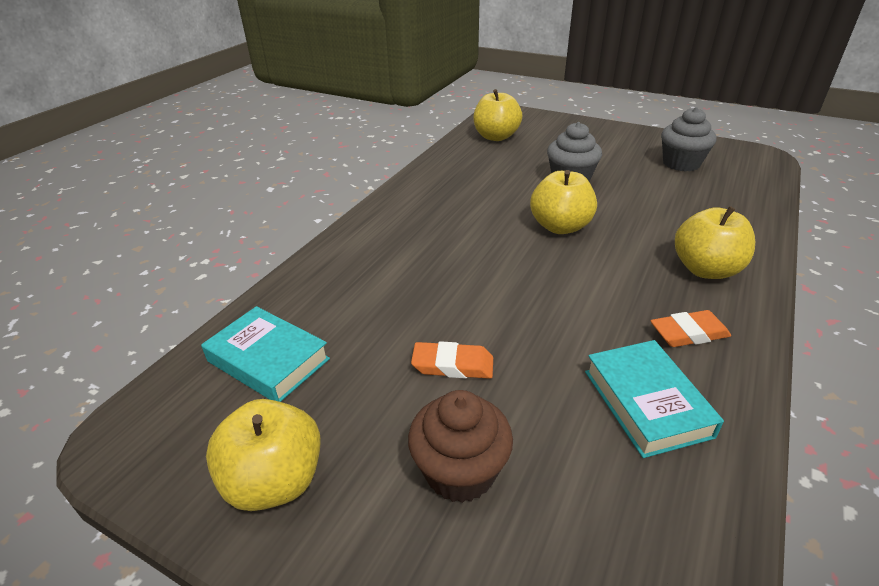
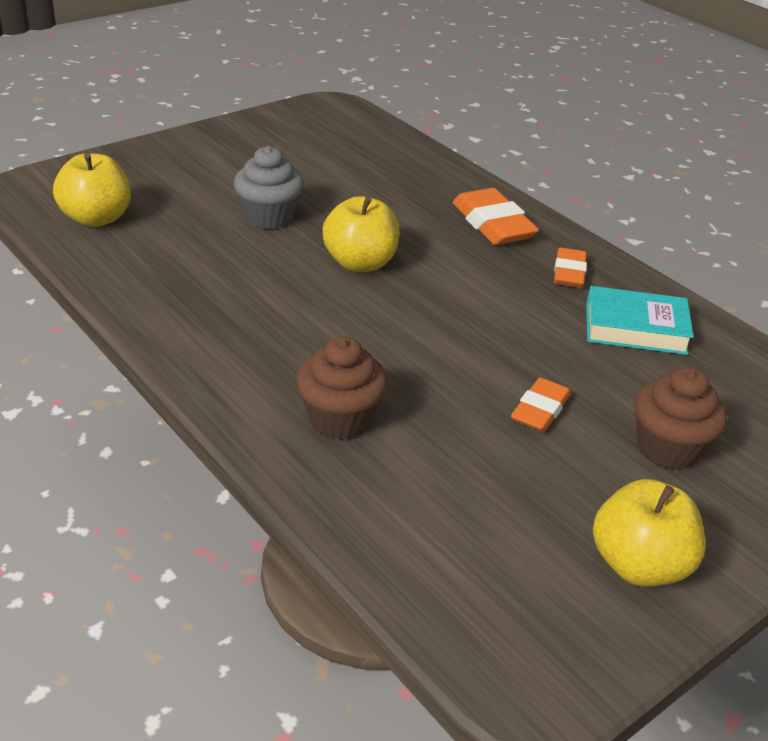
camera: 70 degrees left, 0 degrees up
turquoise book [201,306,330,402] -> none
grey cupcake [661,107,717,172] -> none
yellow apple [675,206,755,279] -> orange eraser [453,188,539,245]
none -> brown cupcake [297,336,388,440]

